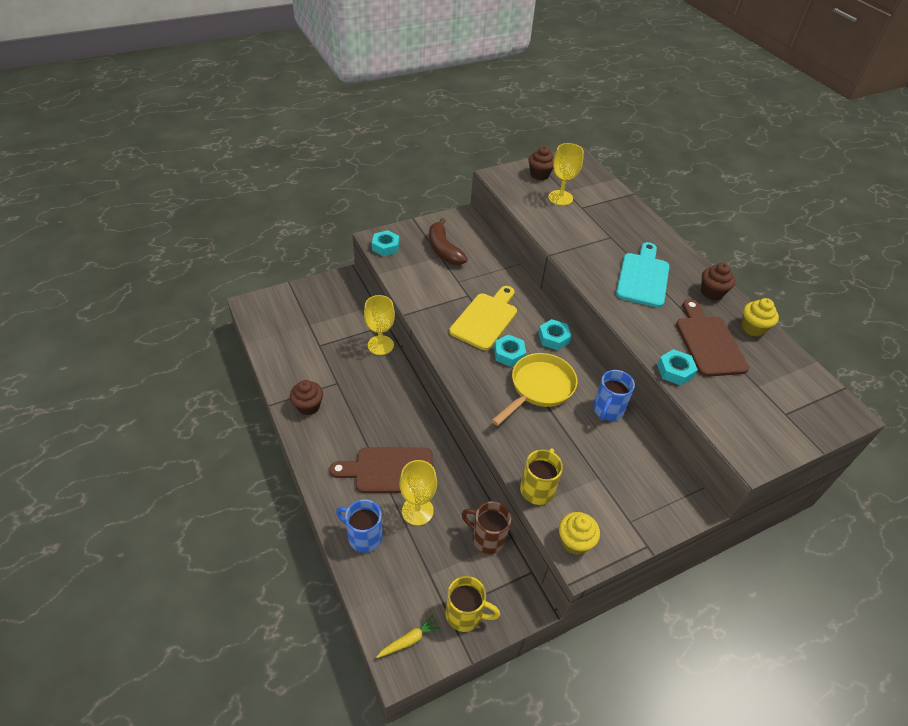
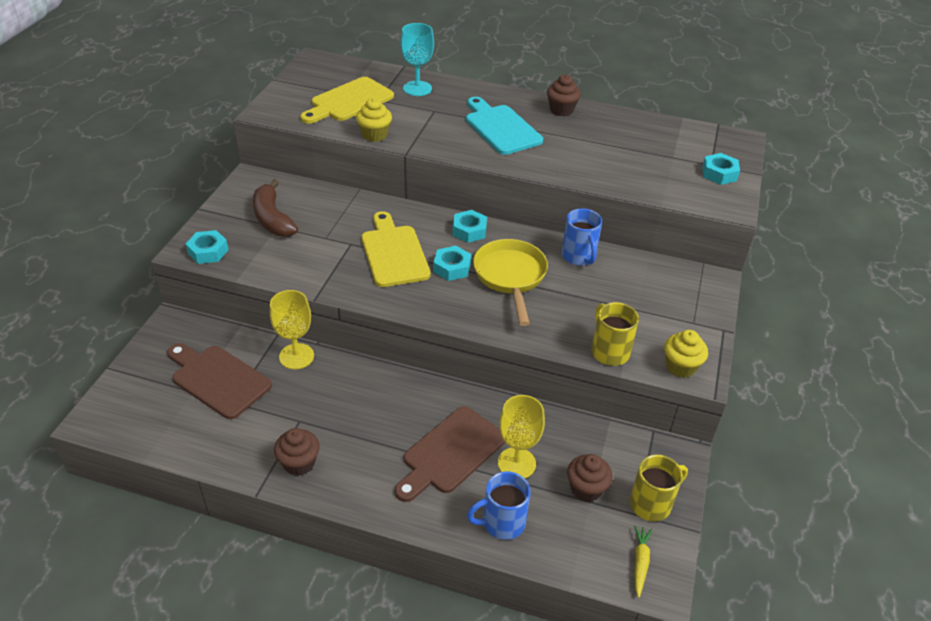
camera: 45 degrees left, 5 degrees down
brown banana [429,218,468,265] -> brown banana turned 45 degrees clockwise [253,179,298,237]
brown mug [462,501,511,554] -> none
brown cupcake [528,146,554,180] -> brown cupcake moved to [567,454,613,502]
yellow goblet [548,143,584,206] -> yellow cutting board [300,77,394,124]
turquoise nut [657,349,698,385] -> turquoise nut moved to [702,153,740,185]
brown cutting board [676,299,749,377] -> brown cutting board moved to [167,343,272,419]
yellow cupcake [741,298,779,337] -> yellow cupcake moved to [356,98,392,142]
none -> turquoise goblet [401,23,434,96]

